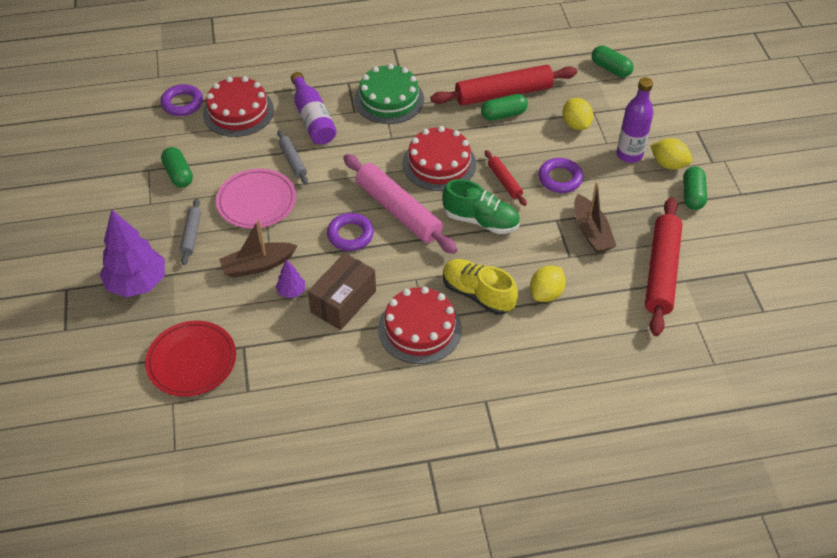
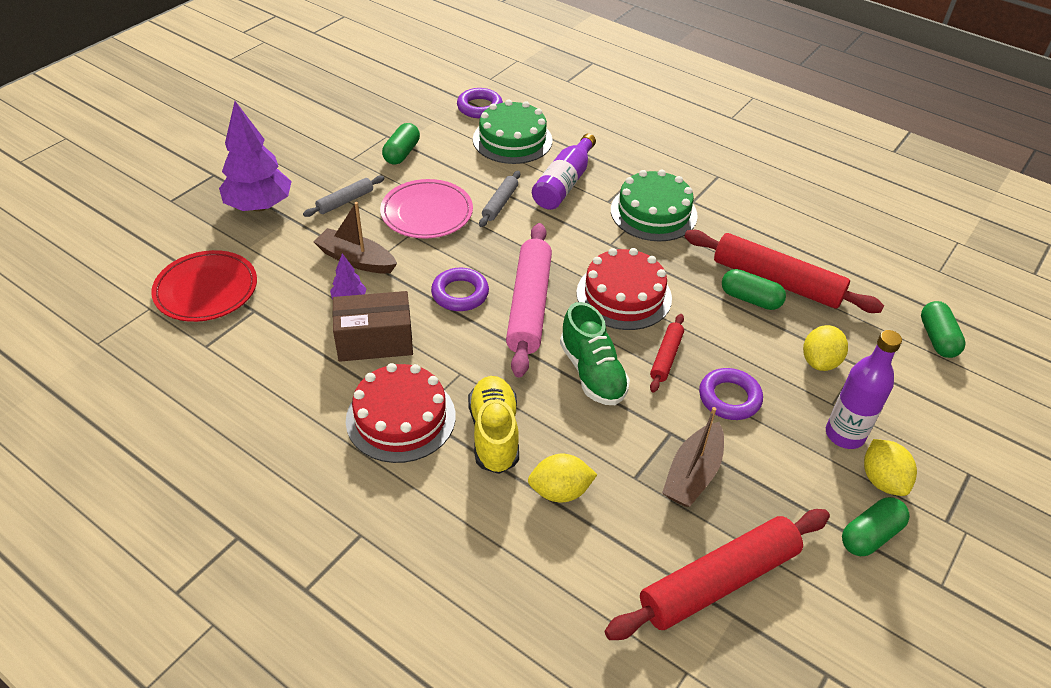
camera: 45 degrees right, 5 degrees down
red cake [203,76,274,137] -> green cake [473,100,552,164]

